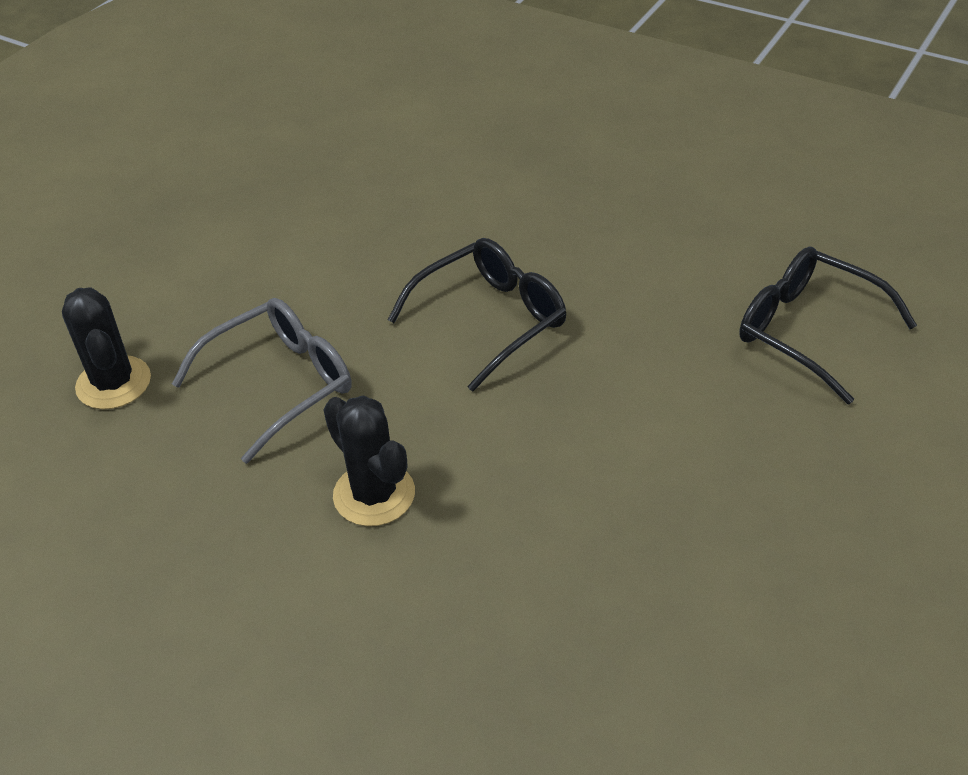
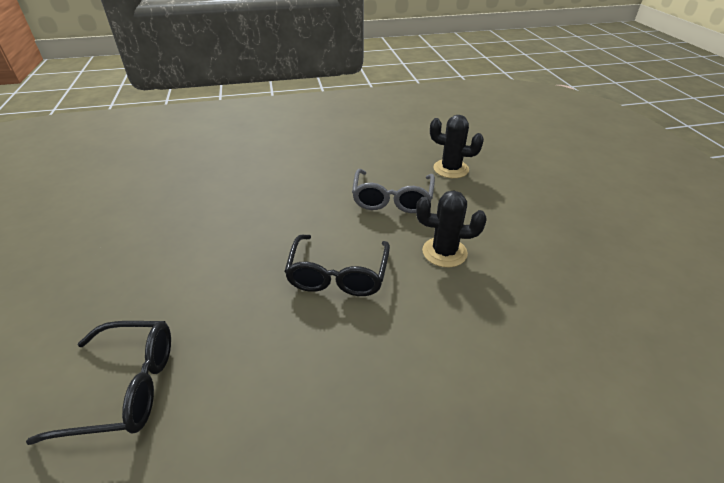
camera: 135 degrees right, 5 degrees down
black cactus [324,395,415,526] -> black cactus moved to [416,191,487,267]

